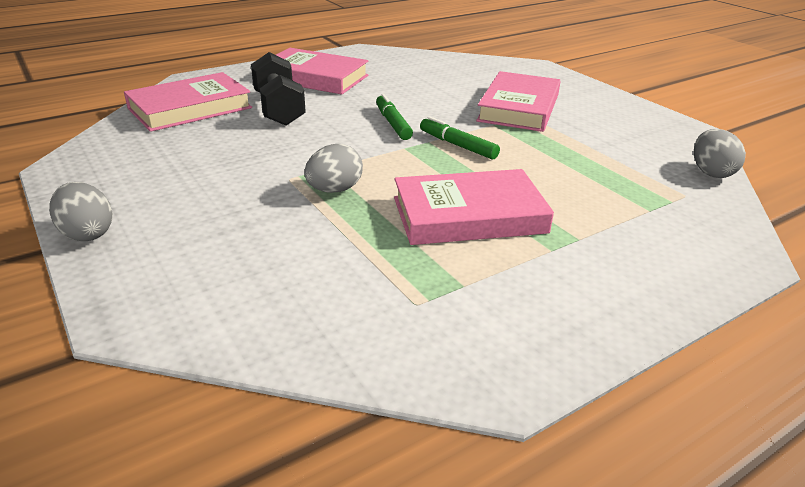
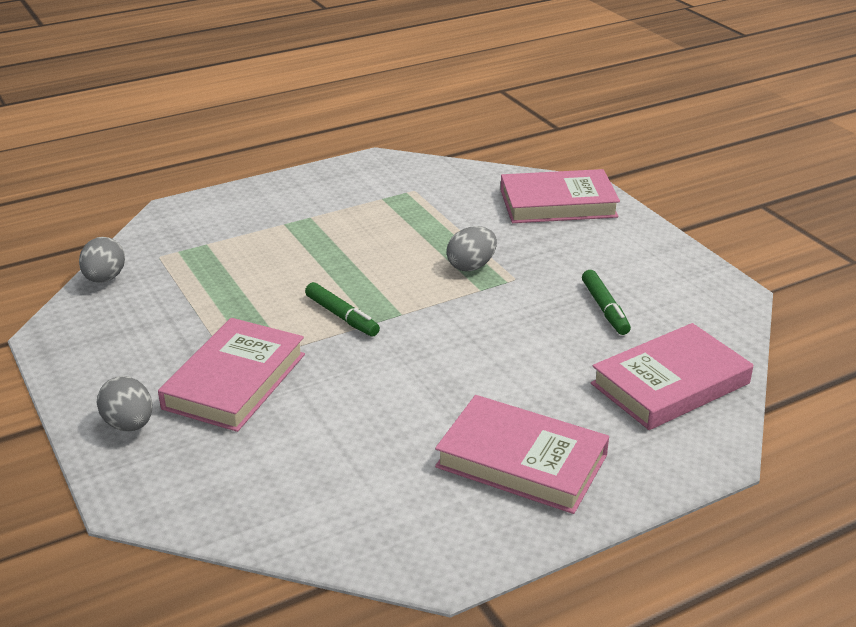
camera: 175 degrees left, 0 degrees up
grey egg [49,182,113,241] -> grey egg moved to [97,376,153,431]
black dumbbell [251,52,306,126] -> none
green marker [376,94,413,140] -> green marker moved to [582,270,631,335]
pink book [394,169,554,245] -> pink book moved to [501,169,620,223]

